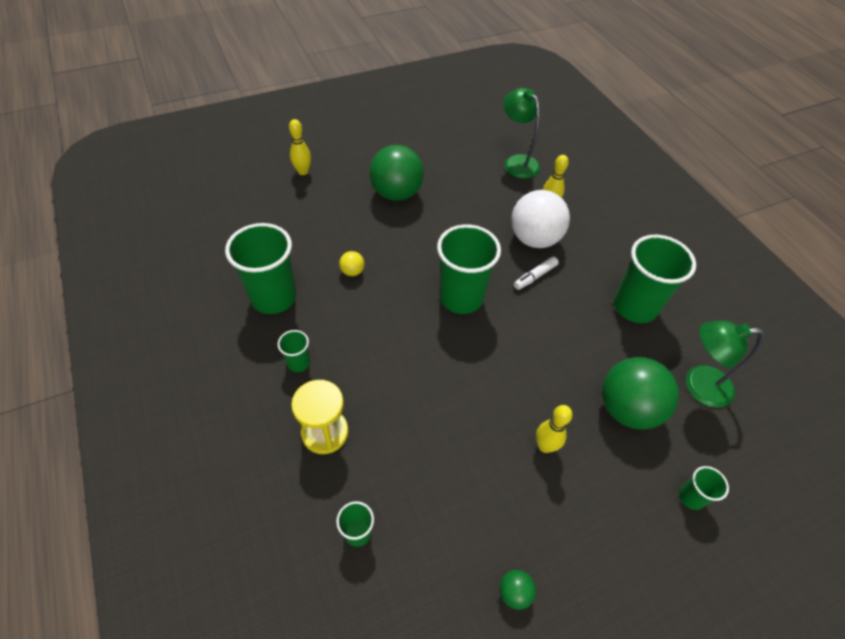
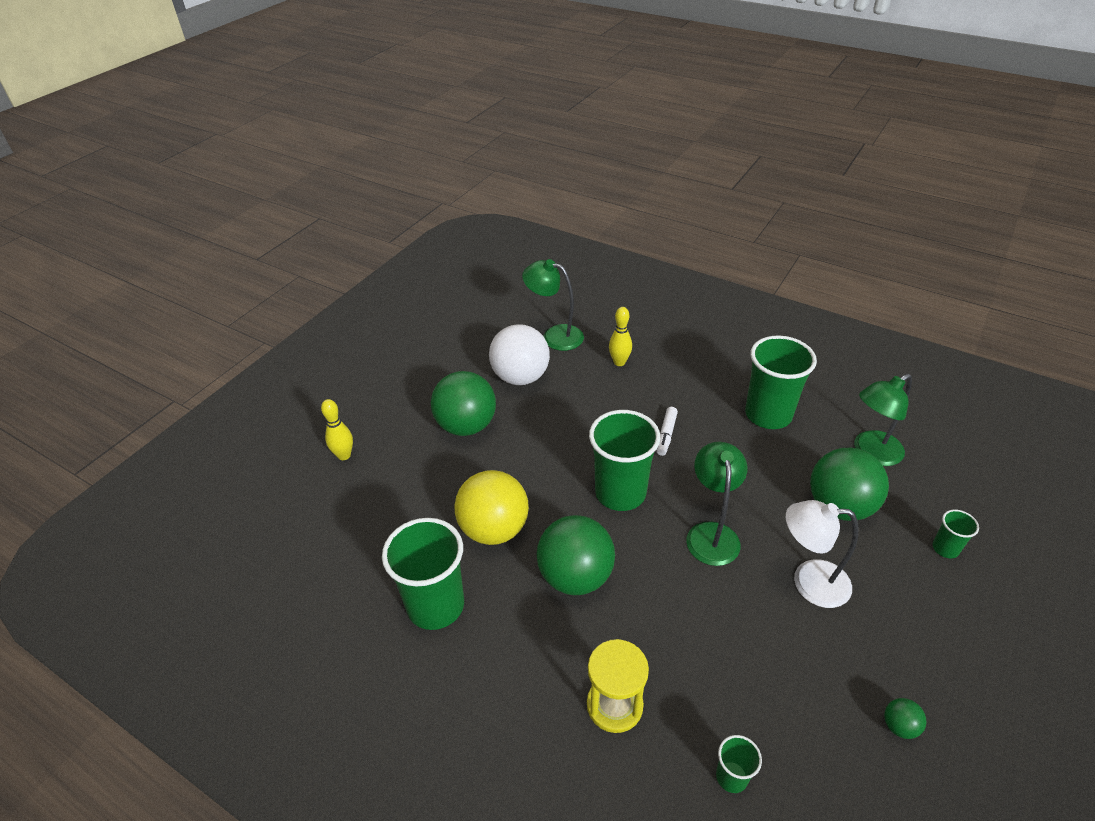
camera: 30 degrees left, 10 degrees down
green cup [278,330,310,372] -> none
yellow ball [339,251,364,276] -> yellow ball [454,470,529,545], size x2.38
white ball [511,190,570,248] -> white ball moved to [489,324,550,385]
yellow bowling pin [536,405,572,453] -> white lamp [786,500,858,608]
none -> green ball [537,515,615,595]
none -> green lamp [686,442,748,566]

